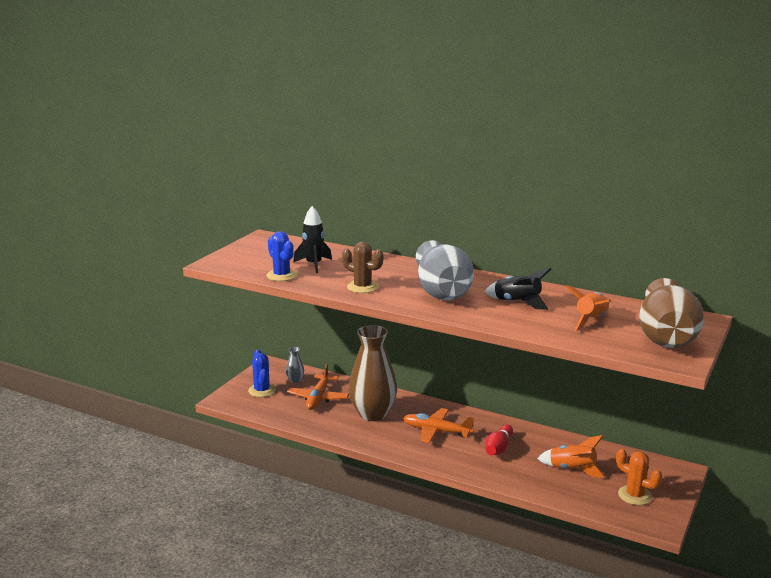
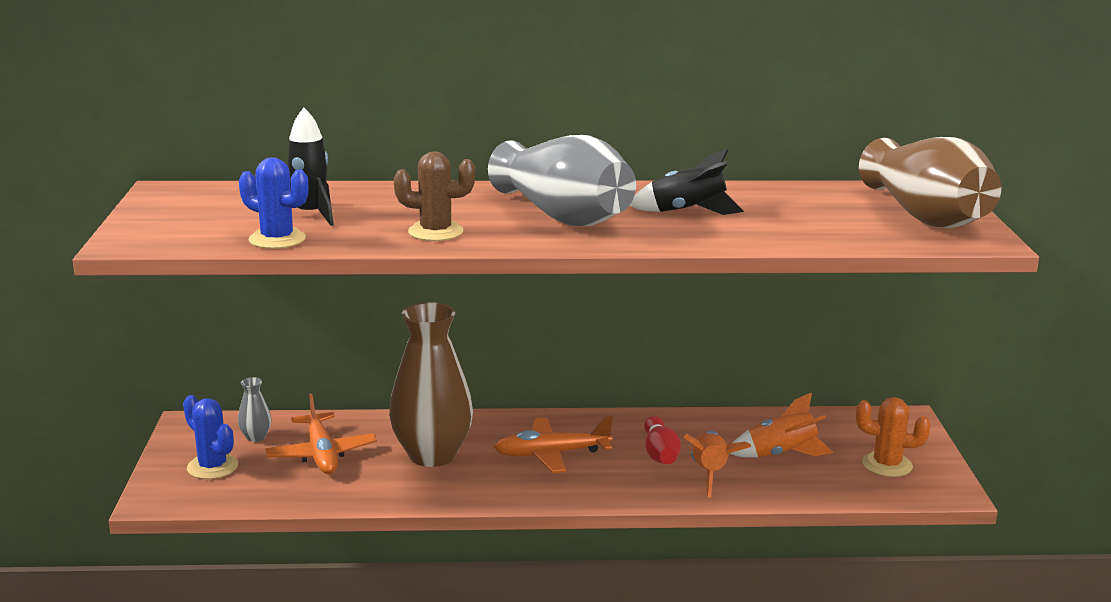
camera: 30 degrees left, 0 degrees up
orange rocket [566,285,611,331] -> orange rocket moved to [683,431,751,498]

